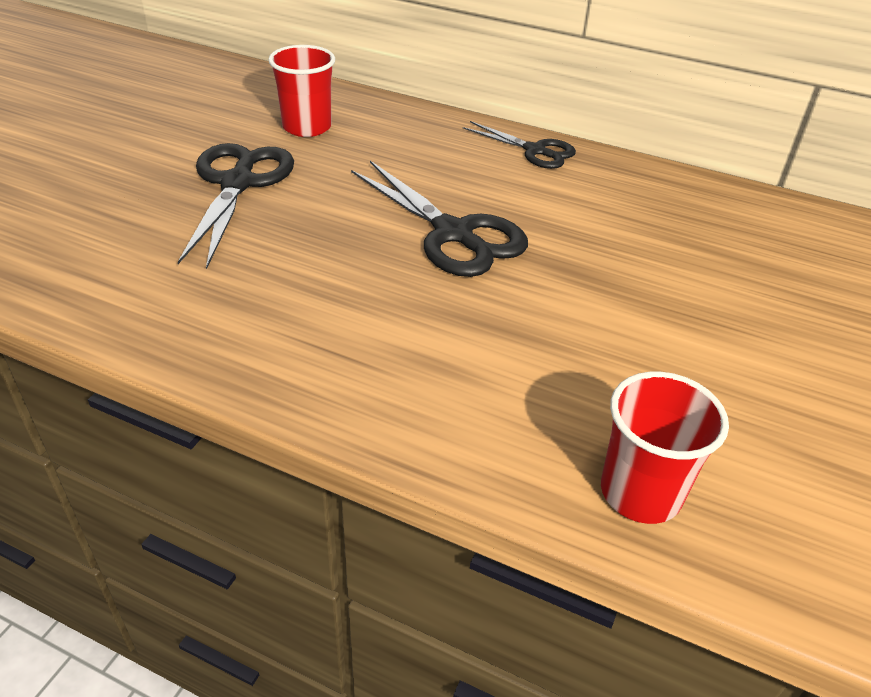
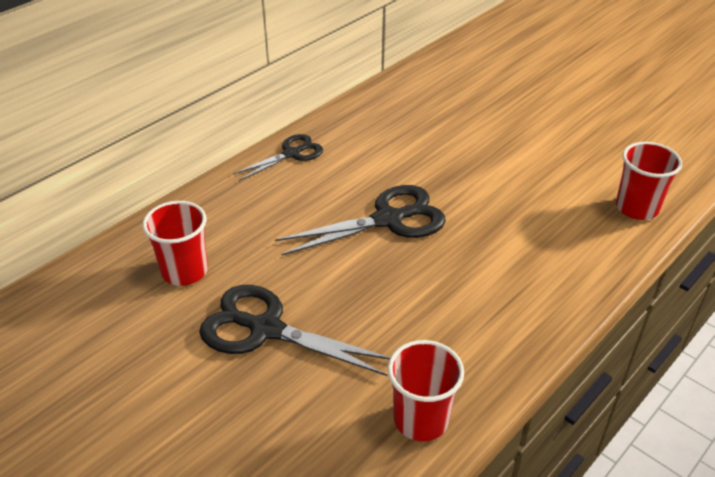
camera: 70 degrees left, 0 degrees up
none -> red cup [388,340,464,441]

